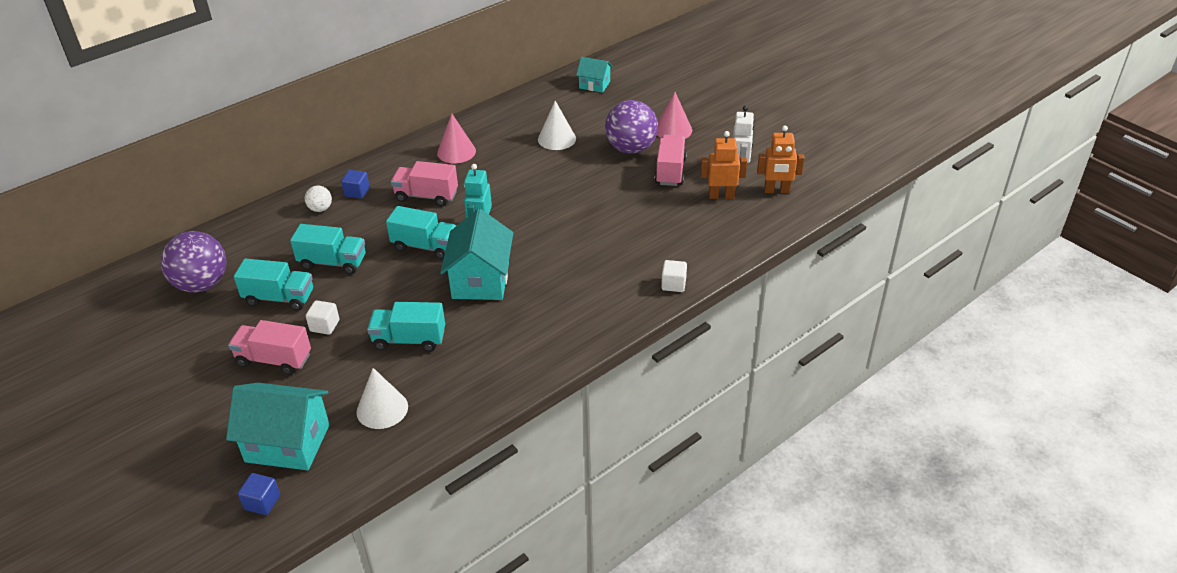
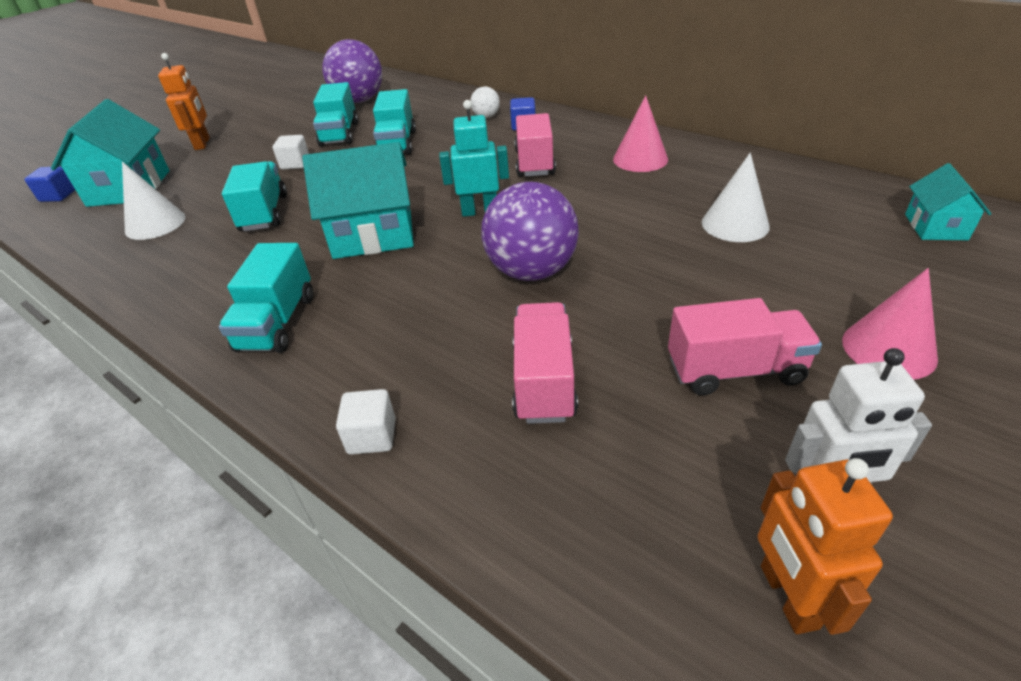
camera: 80 degrees right, 0 degrees up
pink truck [228,320,311,375] -> pink truck moved to [512,302,578,424]
turquoise truck [386,206,457,260] -> turquoise truck moved to [219,243,313,353]
purple ball [605,100,658,154] -> purple ball moved to [481,182,579,281]
orange robot [701,131,747,199] -> orange robot moved to [158,53,210,150]

